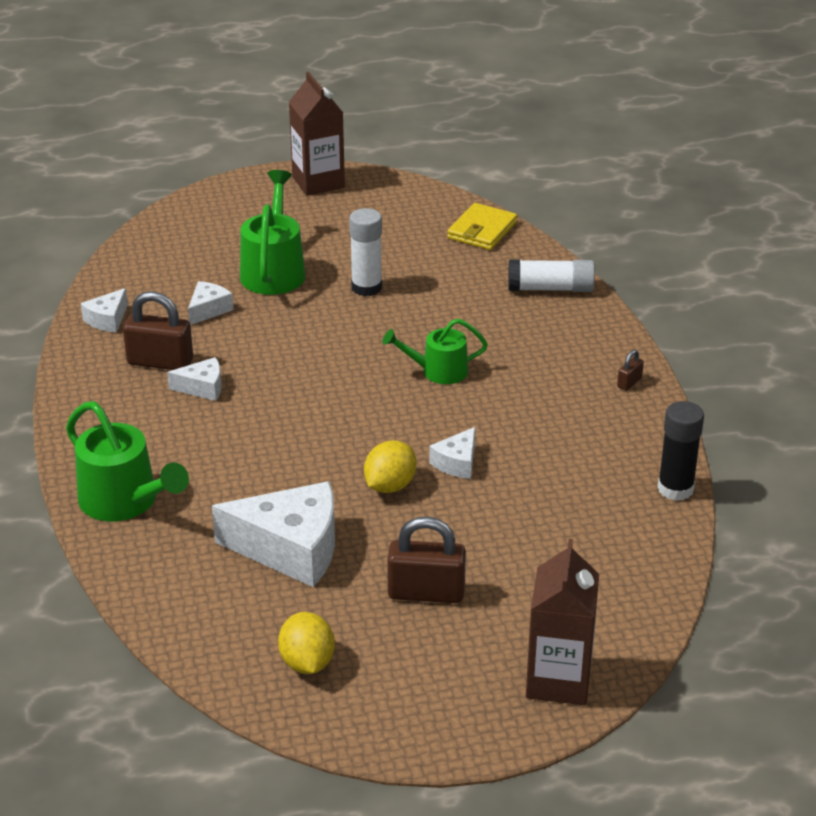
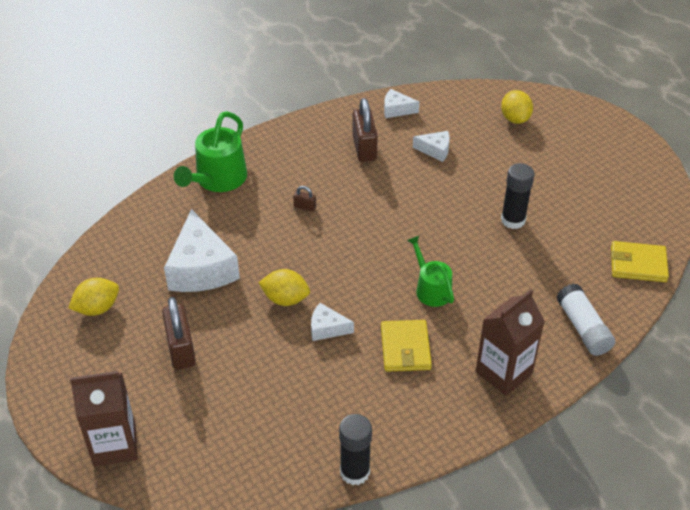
camera: 70 degrees right, 10 degrees up
white cheese [167,357,222,401] -> none
green watering can [240,170,306,295] -> none
brown carton [289,72,345,196] -> brown carton moved to [476,289,545,396]
white glue stick [349,208,382,296] -> black glue stick [501,163,535,229]
brown padlock [617,349,644,391] -> brown padlock moved to [293,186,316,212]
none -> yellow wallet [381,320,432,372]
none -> yellow lemon [501,90,533,124]

